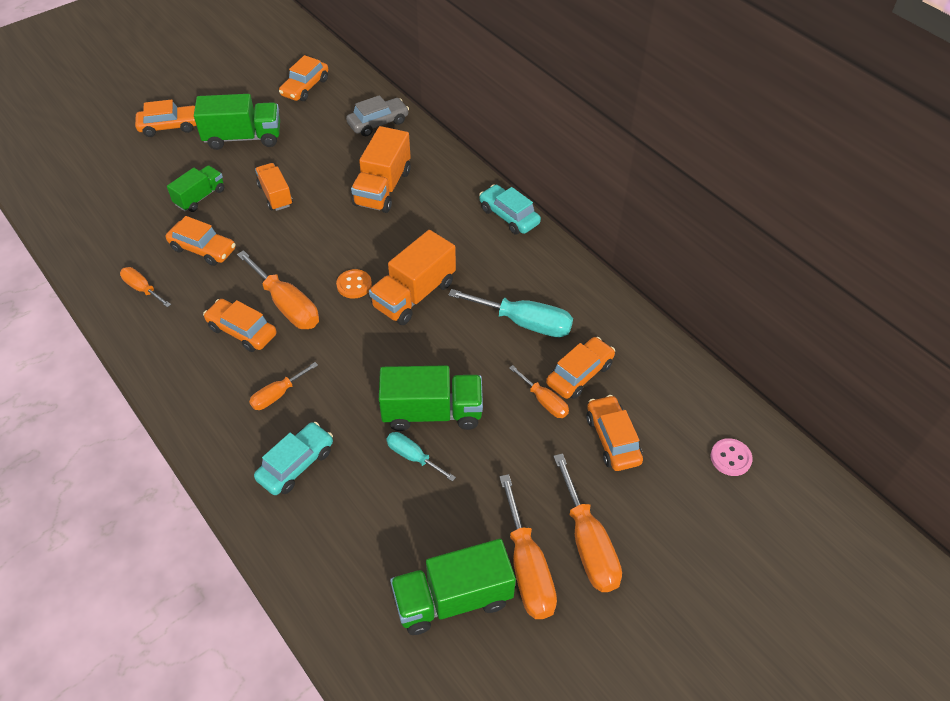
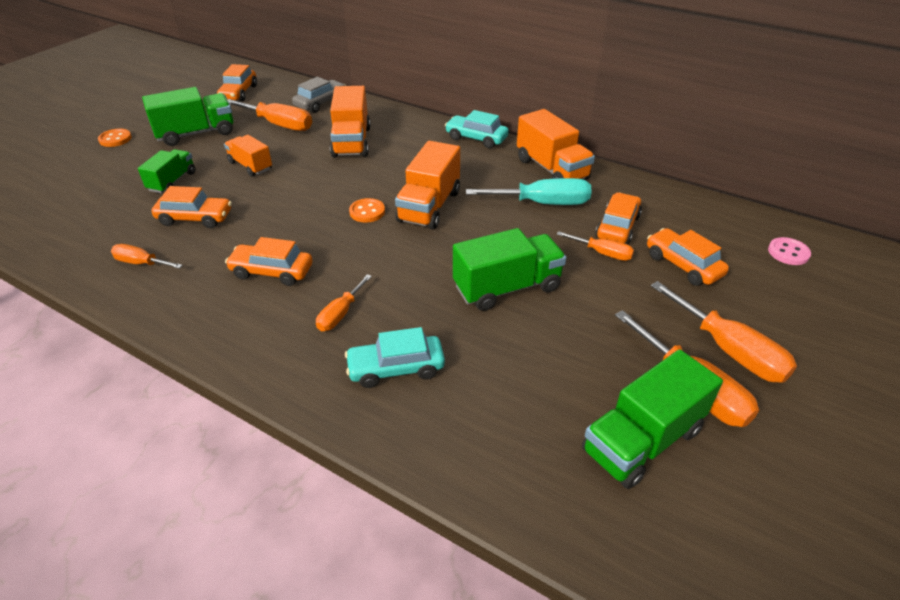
camera: 20 degrees left, 10 degrees down
orange car [135,100,197,137] -> orange button [98,129,132,147]
orange screwdriver [237,250,319,329] -> orange screwdriver moved to [228,99,312,131]
turquoise car [254,422,333,495] -> turquoise car turned 120 degrees counterclockwise [345,327,445,388]
turquoise screwdriver [386,432,456,482] -> none
none -> orange truck [517,109,595,180]

